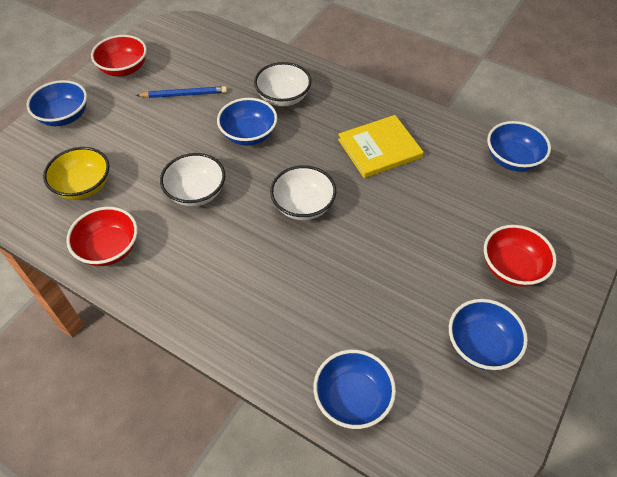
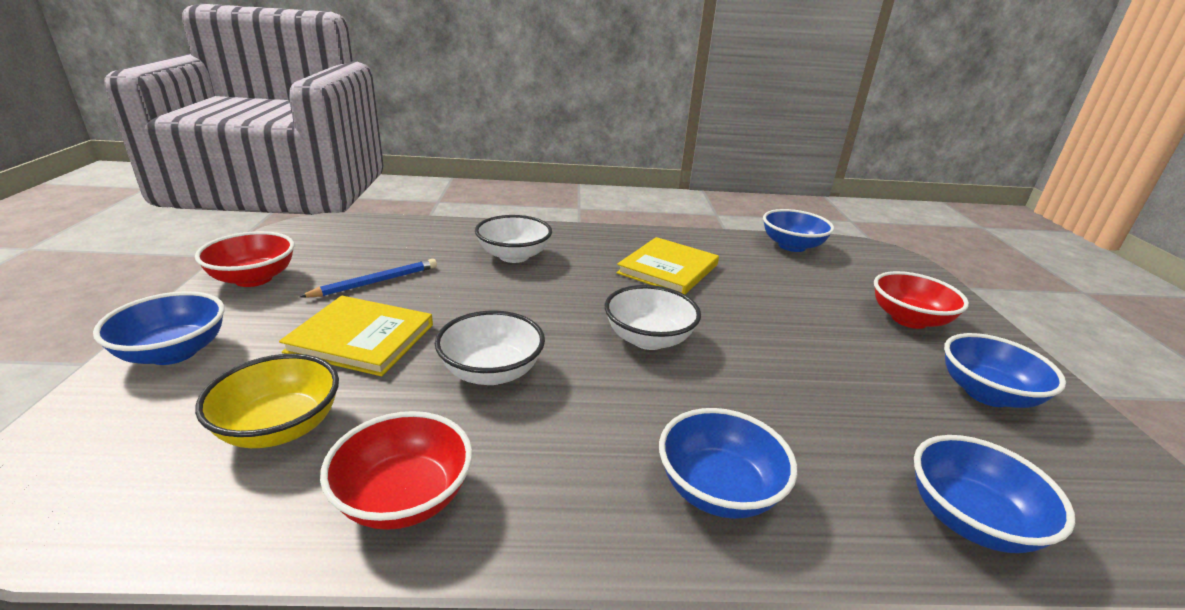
camera: 35 degrees left, 25 degrees down
blue bowl [217,98,277,146] -> blue bowl moved to [659,408,797,519]
none -> yellow book [279,296,433,376]

